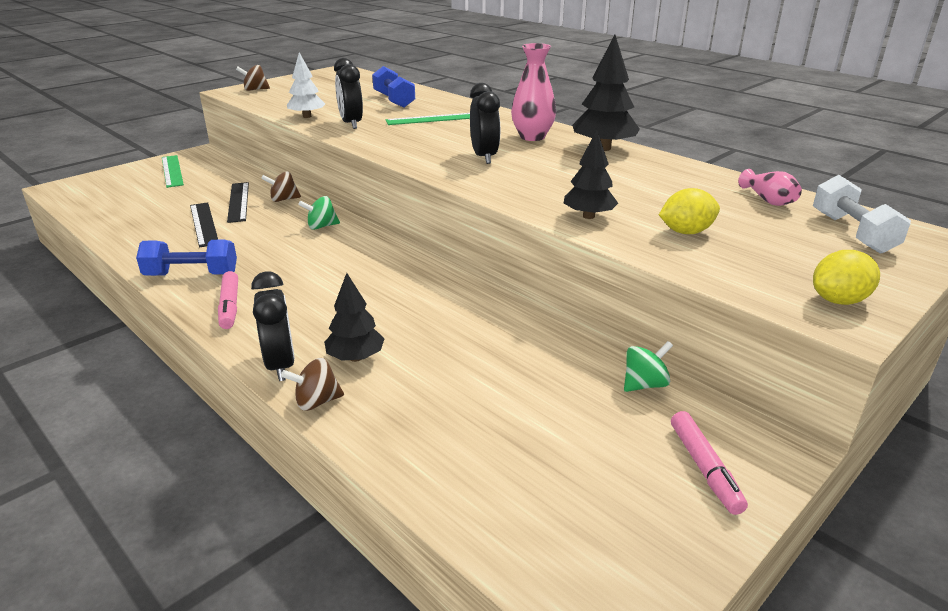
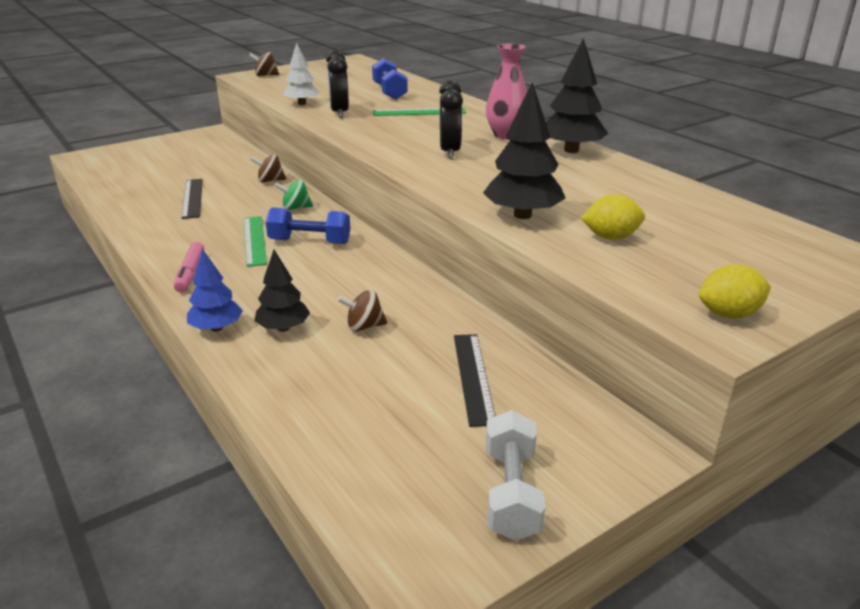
camera: 10 degrees right, 0 degrees up
blue dumbbell [136,240,237,276] -> blue dumbbell moved to [266,208,350,244]
green ruler [162,155,184,188] -> green ruler moved to [244,216,267,267]
black ruler [227,182,249,223] -> black ruler moved to [454,334,495,427]
black clock [251,271,295,381] -> blue tree [187,249,243,332]
brown spinning top [281,358,344,411] -> brown spinning top moved to [337,290,387,332]
black tree [564,130,618,219] -> black tree [483,82,566,219], size x1.54
green spinning top [624,341,673,392] -> none
pink marker [671,411,748,515] -> none
pink vase [738,169,802,206] -> none
white dumbbell [813,175,911,254] -> white dumbbell moved to [486,410,545,541]

